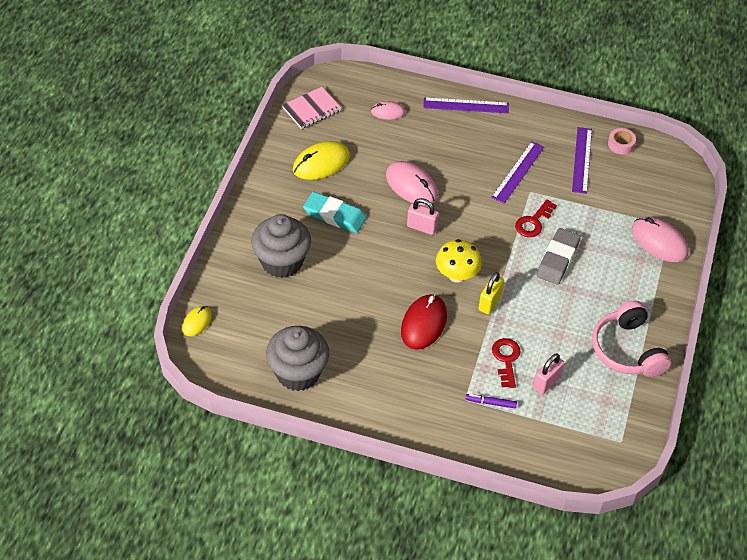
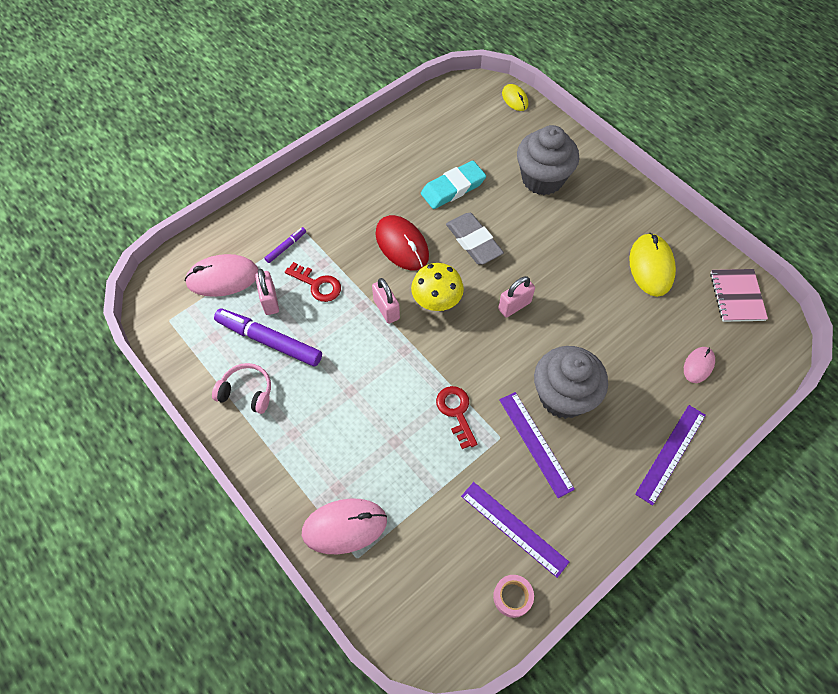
camera: 125 degrees right, 10 degrees up
grey cupcake [266,326,329,391] -> grey cupcake moved to [534,346,608,419]
turquoise eraser [303,192,367,233] -> turquoise eraser moved to [421,161,486,209]
pink mouse [386,161,438,205] -> pink mouse moved to [185,254,259,297]
yellow padlock [478,272,504,314] -> pink padlock [372,278,400,324]
grey eraser [536,228,581,285] -> grey eraser moved to [446,213,504,265]
pink headphones [592,301,671,377] -> pink headphones [212,363,271,414], size x0.61
none -> purple marker [214,309,322,367]

